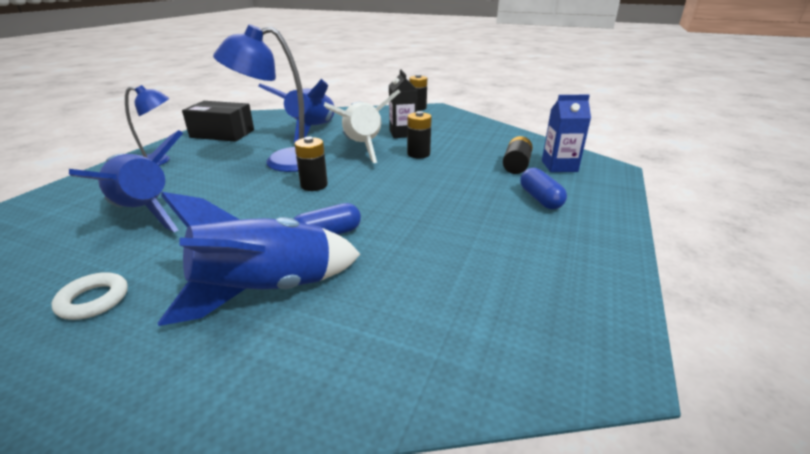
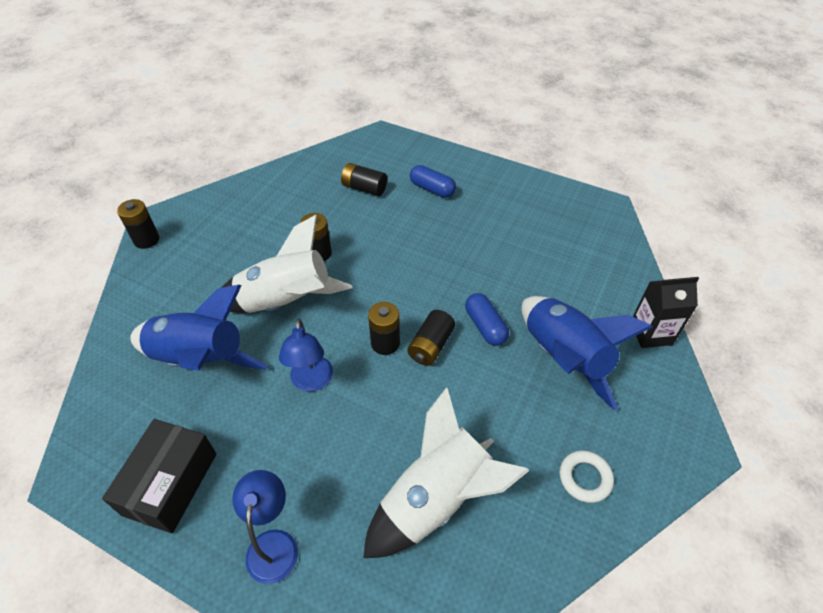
camera: 85 degrees left, 20 degrees up
blue rocket [69,130,183,232] -> white rocket [363,387,530,558]
blue lamp [213,24,304,172] -> blue lamp [279,319,333,392], size x0.59
black carton [389,69,418,138] -> black carton moved to [633,277,699,348]
blue capsule [520,168,567,209] -> blue capsule turned 45 degrees clockwise [410,165,456,198]
blue carton [542,95,591,172] -> none
none -> black battery [407,310,455,366]

